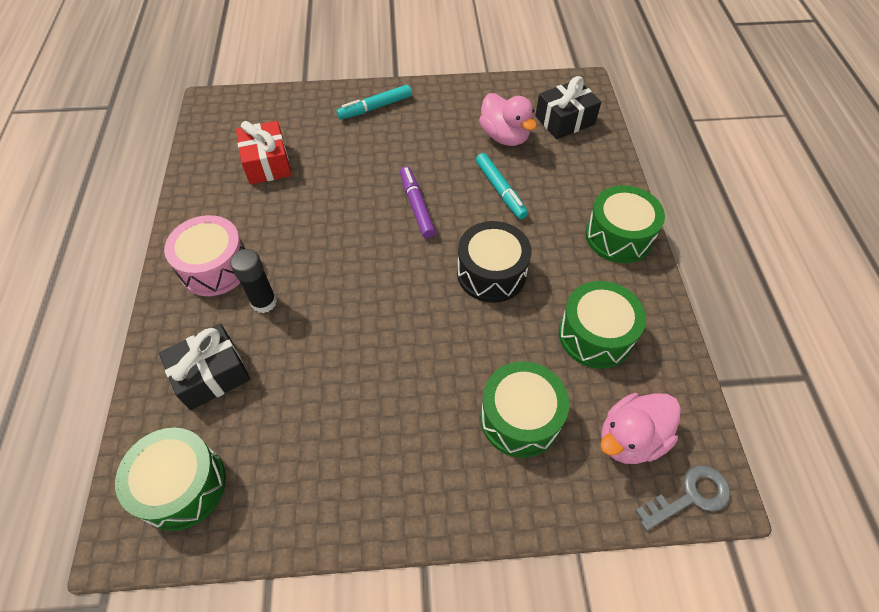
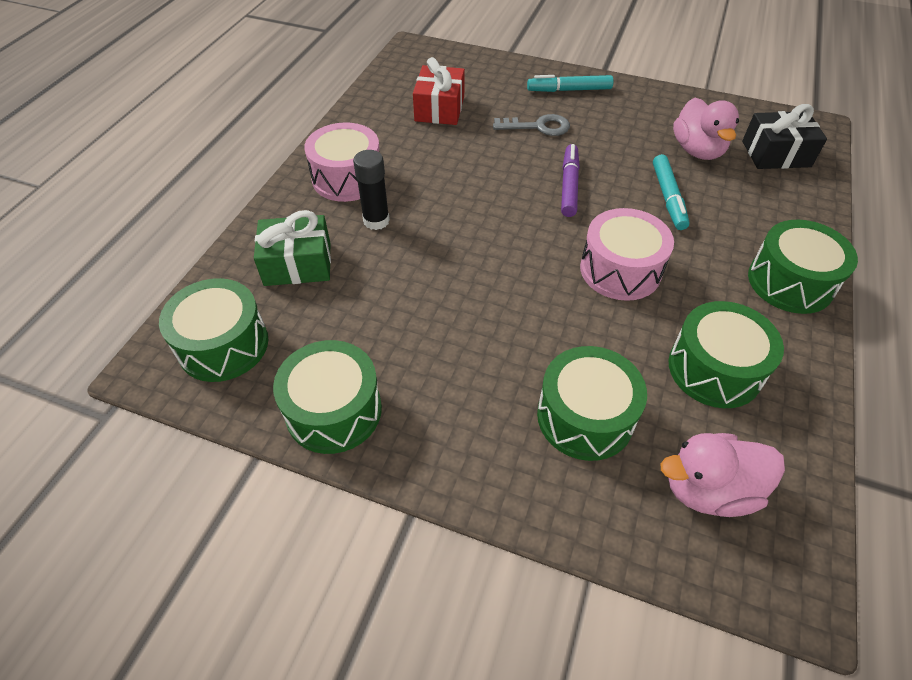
camera: 25 degrees right, 5 degrees down
black gift [159,324,250,410] -> green gift [254,210,331,286]
black drum [457,221,532,303] -> pink drum [580,208,674,301]
grey key [635,465,731,531] -> grey key moved to [493,114,570,136]
none -> green drum [273,340,382,454]

